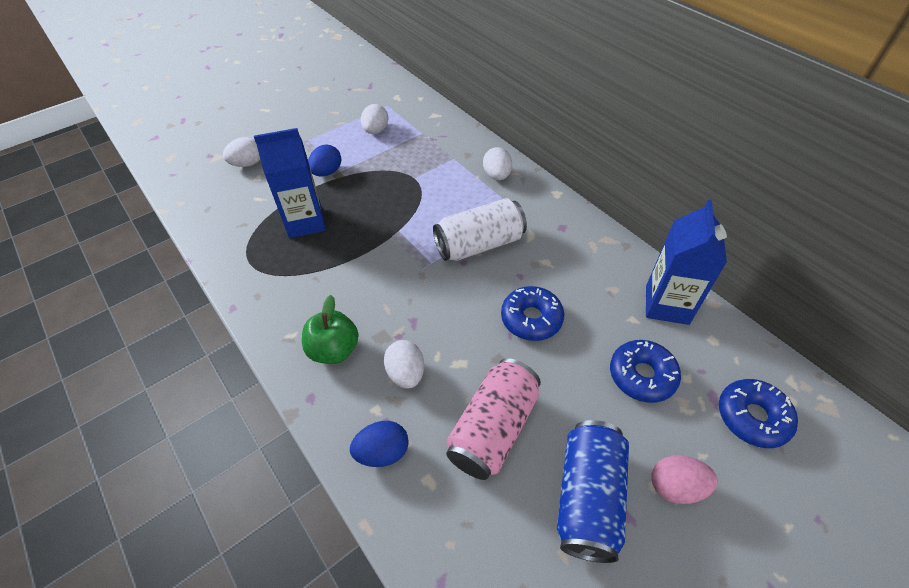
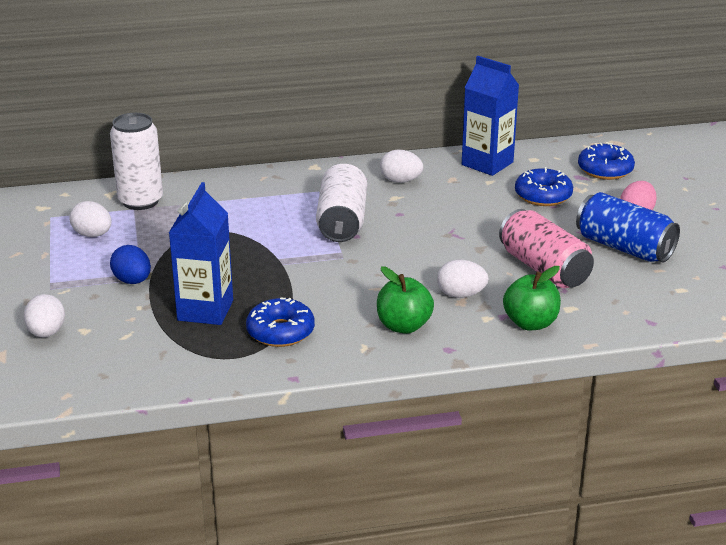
camera: 65 degrees left, 20 degrees down
blue egg [350,421,409,467] -> green apple [503,266,561,330]
white egg [483,147,512,180] -> white egg moved to [380,150,424,183]
blue donut [501,286,564,341] -> blue donut moved to [246,298,315,347]
none -> white can [110,113,163,210]

